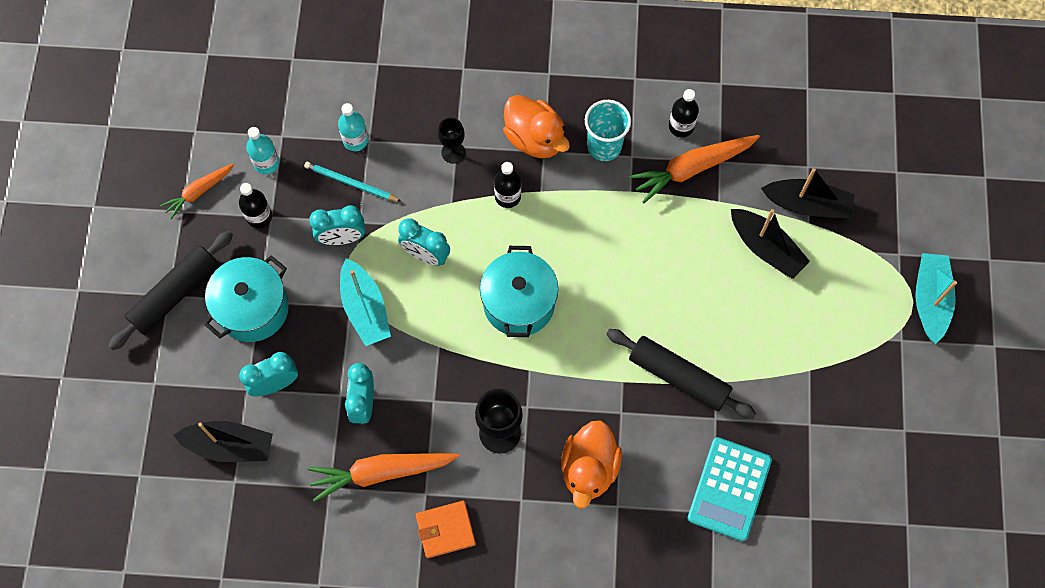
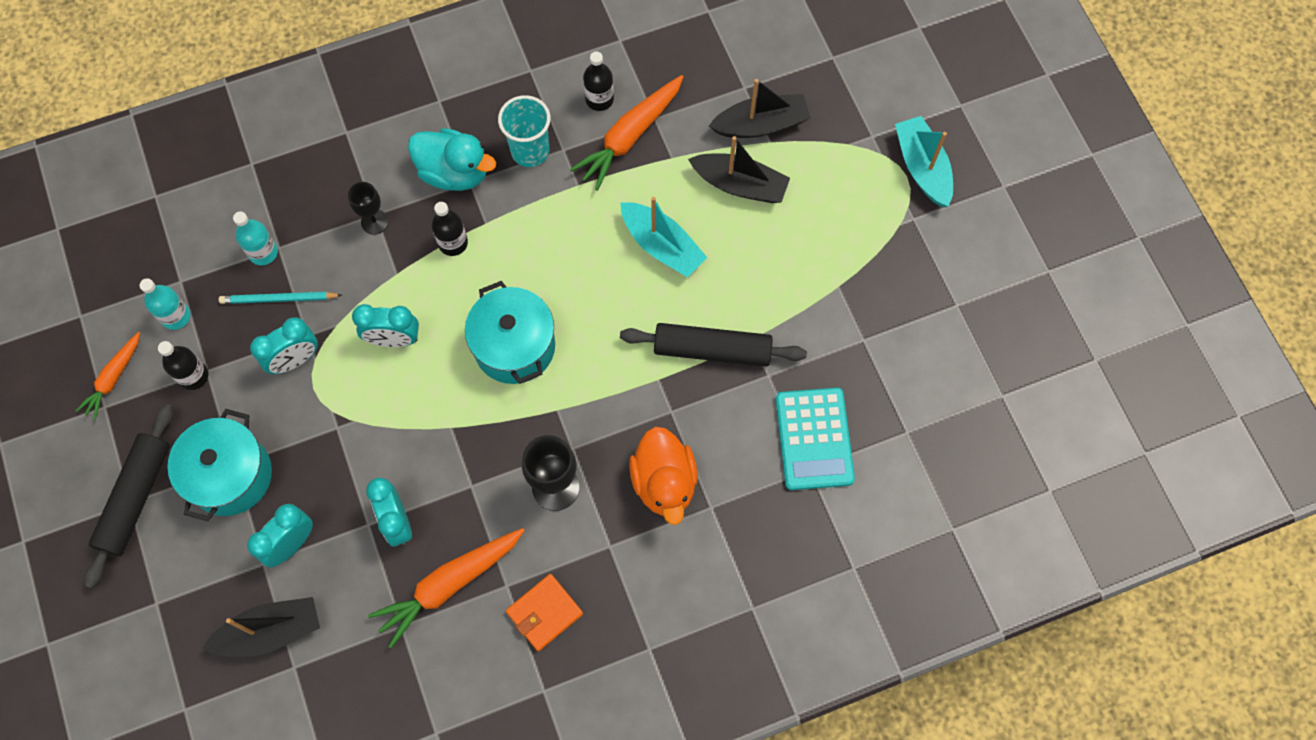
camera: 25 degrees left, 0 degrees up
turquoise boat [340,258,391,346] -> turquoise boat moved to [620,197,707,277]
orange duck [503,95,570,158] -> turquoise duck [408,128,496,191]

